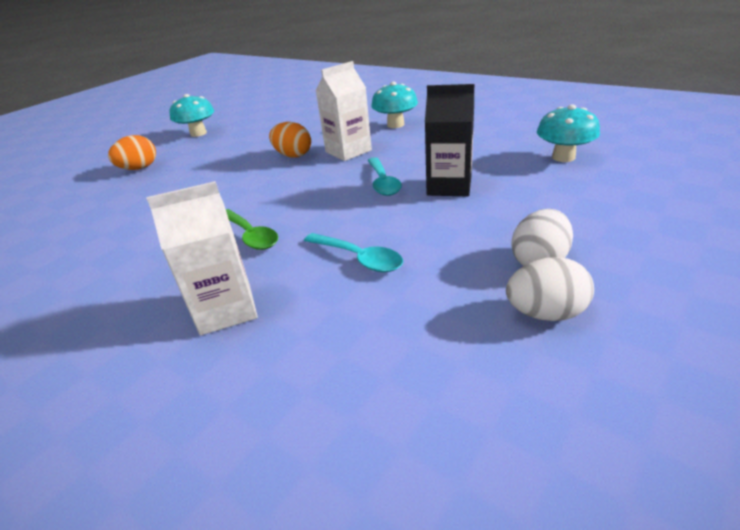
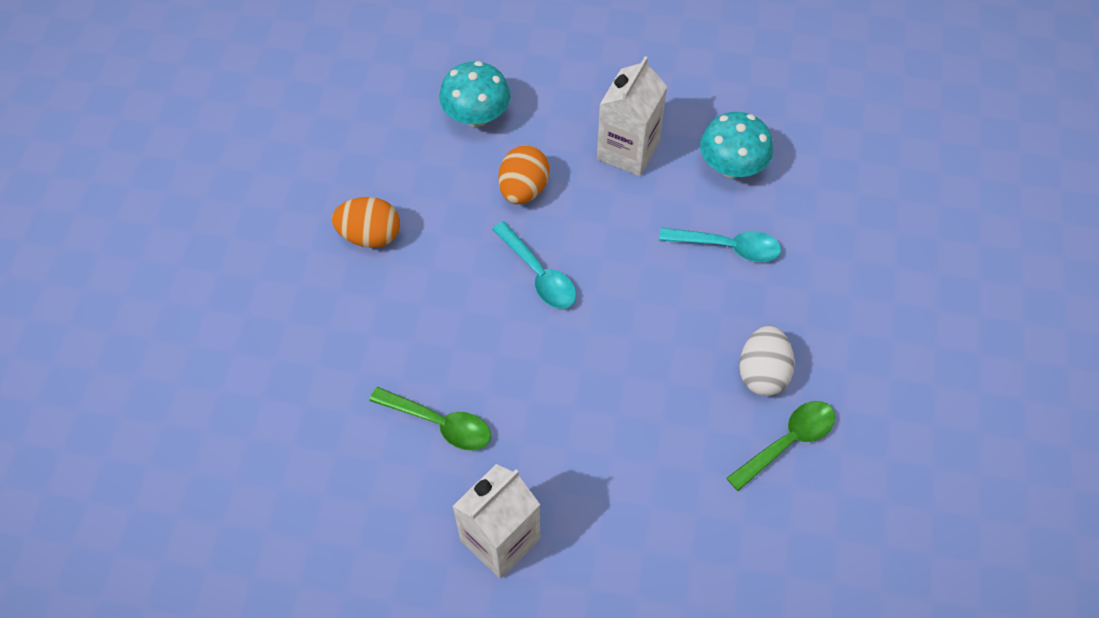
camera: 30 degrees left, 25 degrees up
orange egg [108,135,156,170] -> orange egg moved to [498,145,550,204]
turquoise mushroom [169,94,214,137] -> none
turquoise spoon [304,233,403,272] -> turquoise spoon moved to [659,227,781,262]
white carton [316,61,372,161] -> white carton moved to [597,56,667,176]
black carton [425,84,474,196] -> none
white egg [506,257,594,321] -> green spoon [727,401,835,491]

